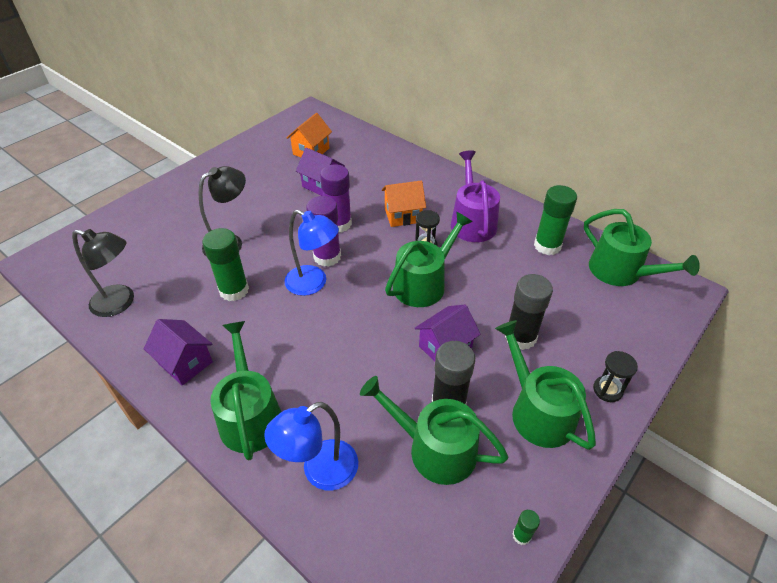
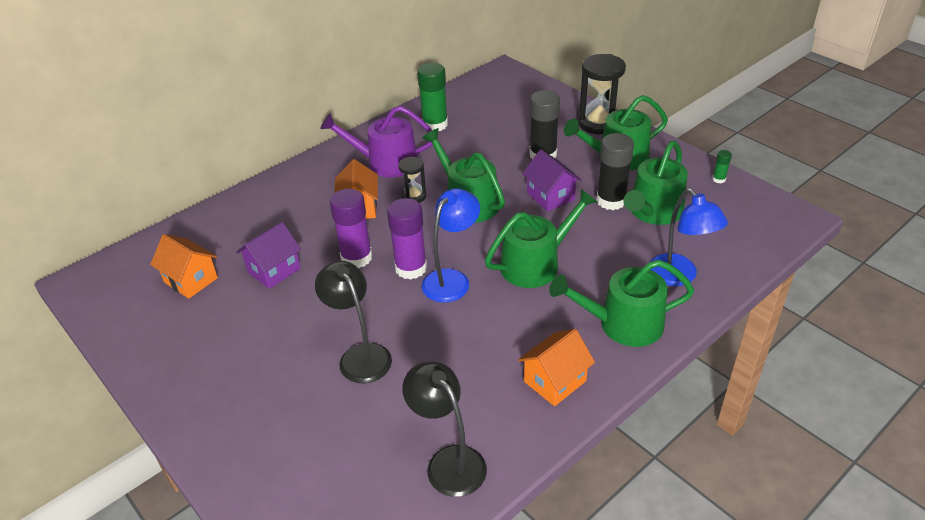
camera: 80 degrees left, 5 degrees down
black lamp [72,229,134,317] -> black lamp turned 60 degrees counterclockwise [402,361,487,497]
purple house [144,319,213,385] -> orange house [518,329,595,406]
green glue stick [203,228,249,301] -> none
green watering can [584,209,700,286] -> green watering can moved to [485,189,597,288]
black hourglass [593,351,638,402] -> black hourglass [578,54,626,134], size x1.83

